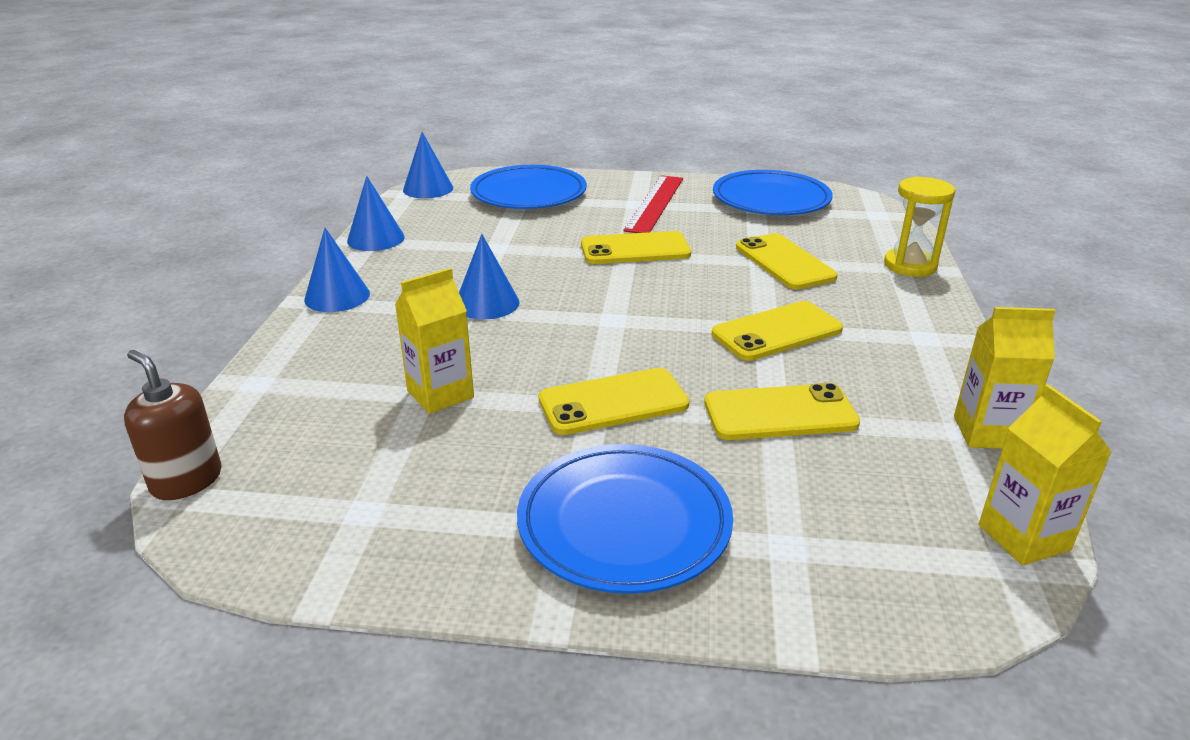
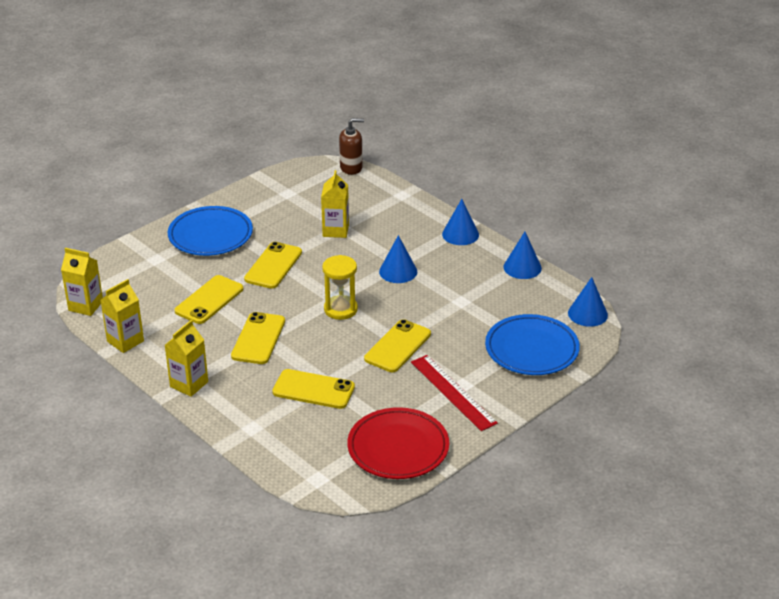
camera: 130 degrees right, 5 degrees up
blue plate [713,170,833,215] -> red plate [347,407,449,479]
yellow hourglass [884,176,955,277] -> yellow hourglass moved to [322,255,358,320]
none -> yellow carton [165,320,208,397]

